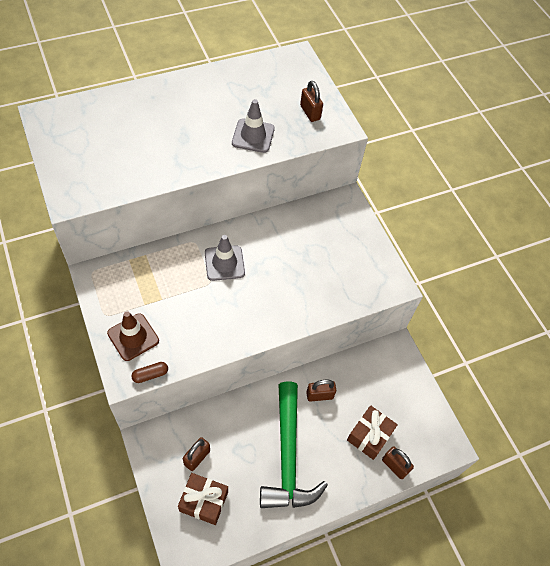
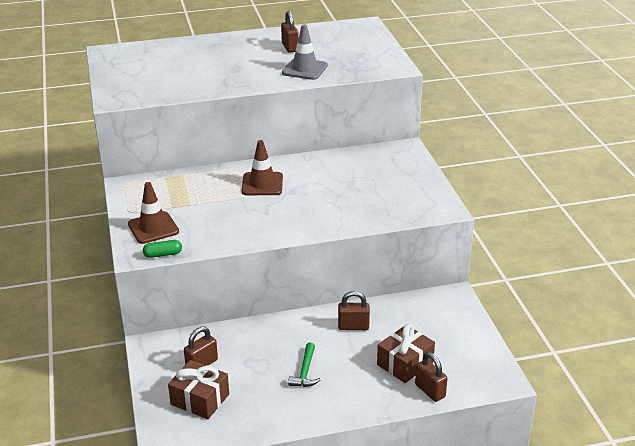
camera: 15 degrees right, 25 degrees down
brown capsule [131,362,168,383] -> green capsule [143,240,182,258]
grey traffic cone [205,235,245,281] -> brown traffic cone [242,140,283,195]
green hammer [260,381,328,508] -> green hammer [288,343,321,387], size x0.40
brown padlock [300,81,323,122] -> brown padlock moved to [281,11,299,53]

